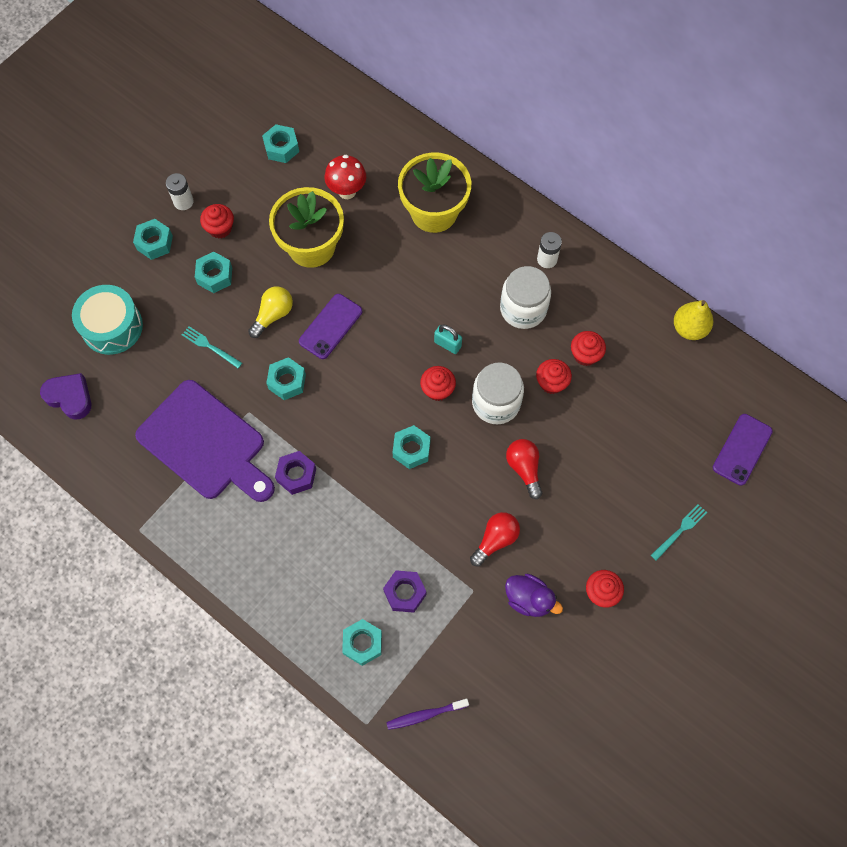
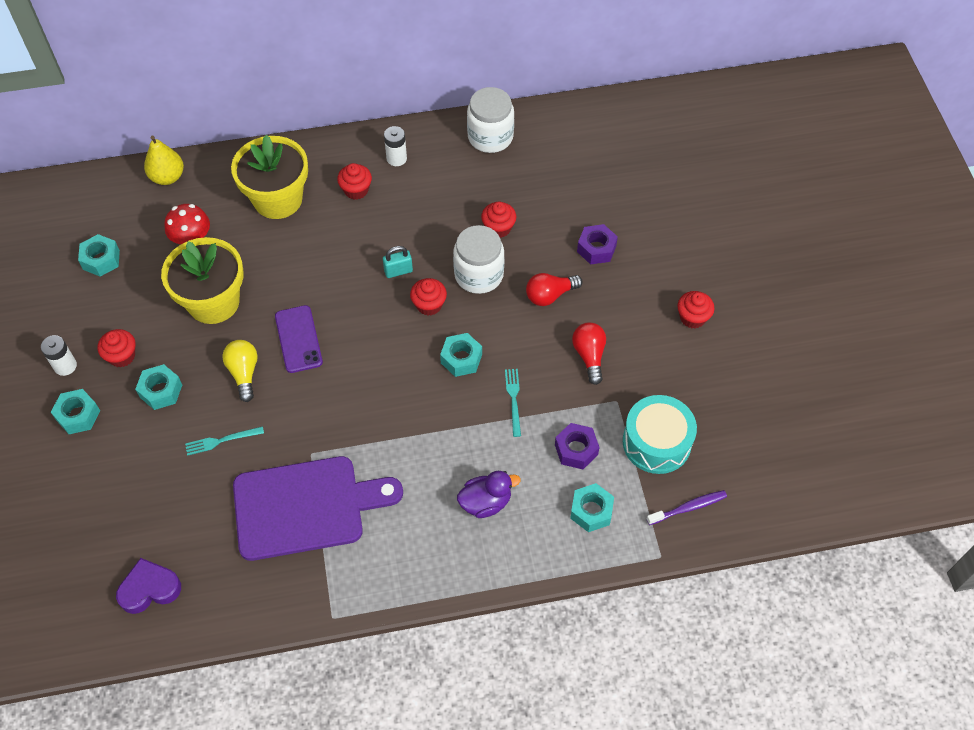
camera: 50 degrees left, 10 degrees down
turquoise drum [72,285,143,355] -> turquoise drum moved to [623,395,697,474]
turquoise nut [266,357,306,400] -> none
purple nut [275,451,316,495] -> purple nut moved to [577,224,618,265]
purple toothbrush [386,699,469,730] -> purple toothbrush turned 135 degrees counterclockwise [646,490,727,525]
white jar [500,266,551,329] -> white jar moved to [467,87,514,153]
purple duck [505,574,563,617] -> purple duck moved to [457,471,521,518]
red light bulb [506,439,542,499] -> red light bulb turned 45 degrees counterclockwise [526,273,583,306]
red cupcake [571,331,606,366] -> red cupcake moved to [337,163,372,200]
turquoise fork [651,504,707,561] -> turquoise fork moved to [505,369,521,437]
yellow pear [674,300,713,340] -> yellow pear moved to [144,136,184,185]
purple phone [713,414,773,486] -> none

